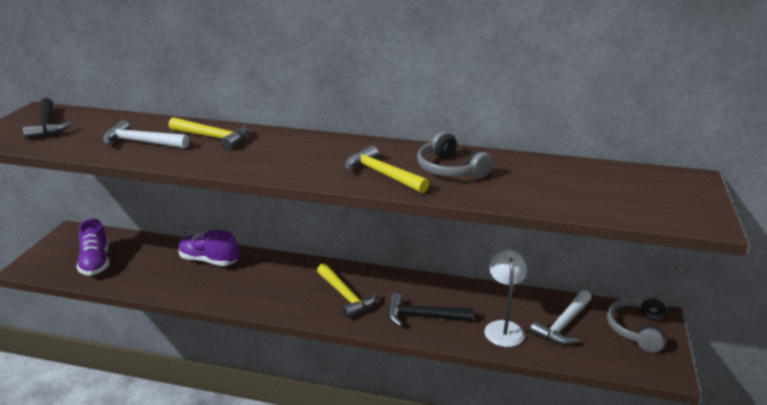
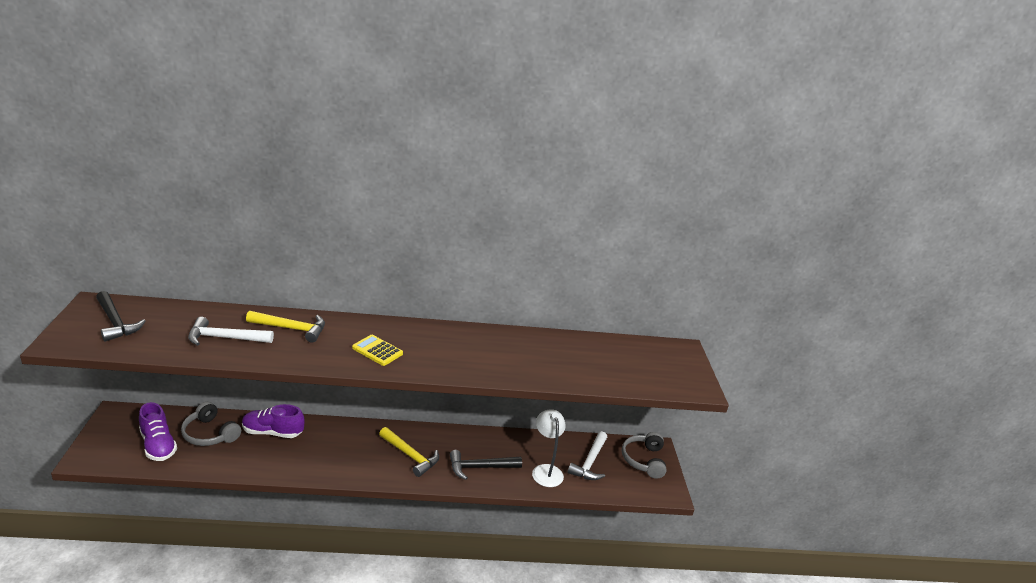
camera: 20 degrees left, 0 degrees up
yellow hammer [345,145,430,194] -> none
grey headphones [417,131,493,179] -> grey headphones moved to [181,402,241,446]
none -> yellow calculator [352,335,403,366]

